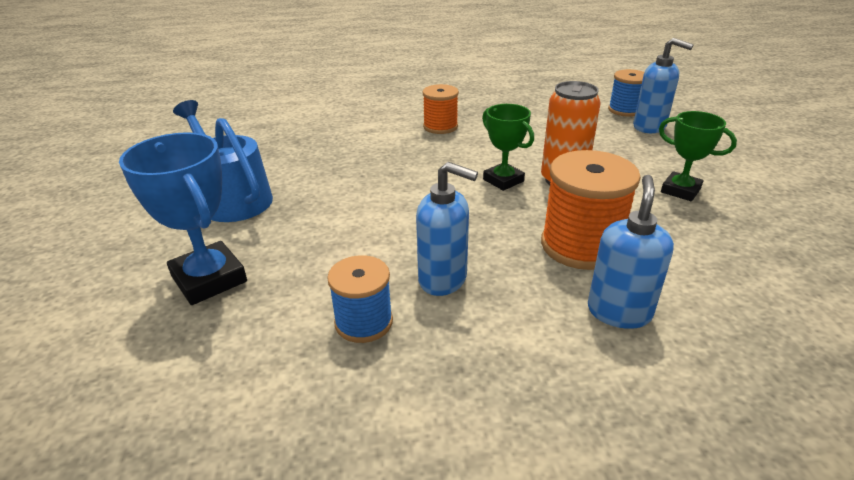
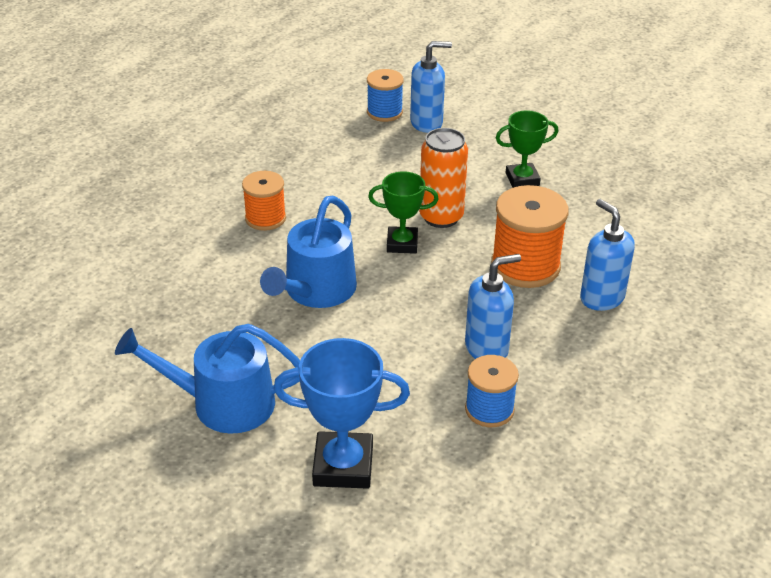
camera: 50 degrees left, 5 degrees up
none -> blue watering can [260,196,357,308]

